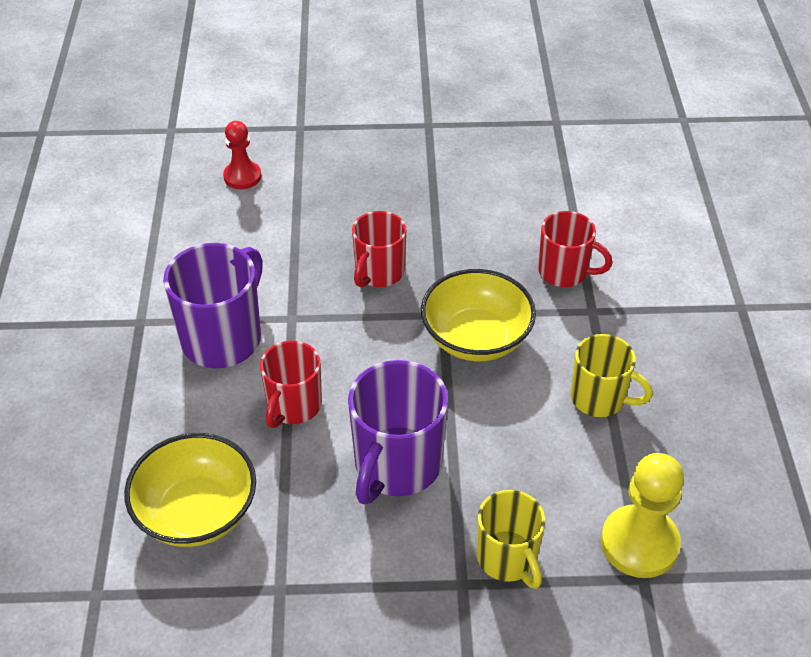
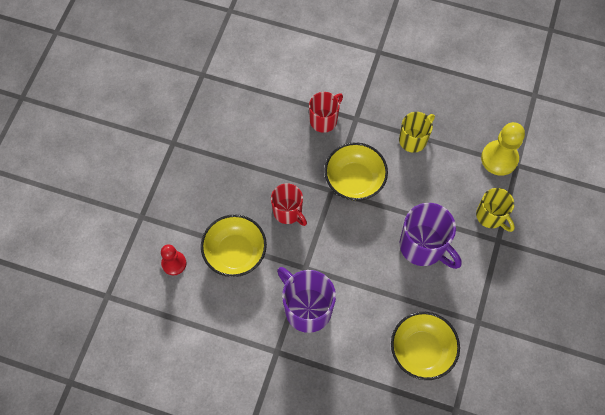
camera: 70 degrees left, 20 degrees up
red mug [260,341,322,428] -> none
yellow mug [477,490,545,589] -> yellow mug turned 60 degrees clockwise [476,188,515,232]
none -> yellow bowl [201,214,267,277]

